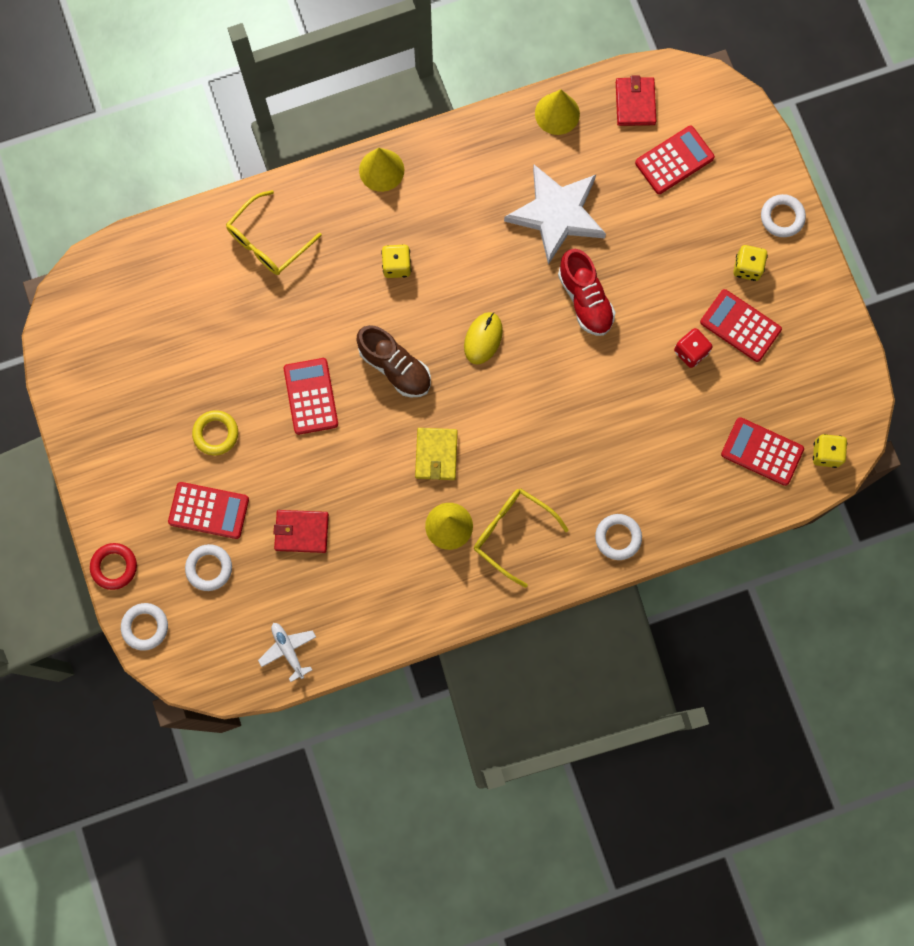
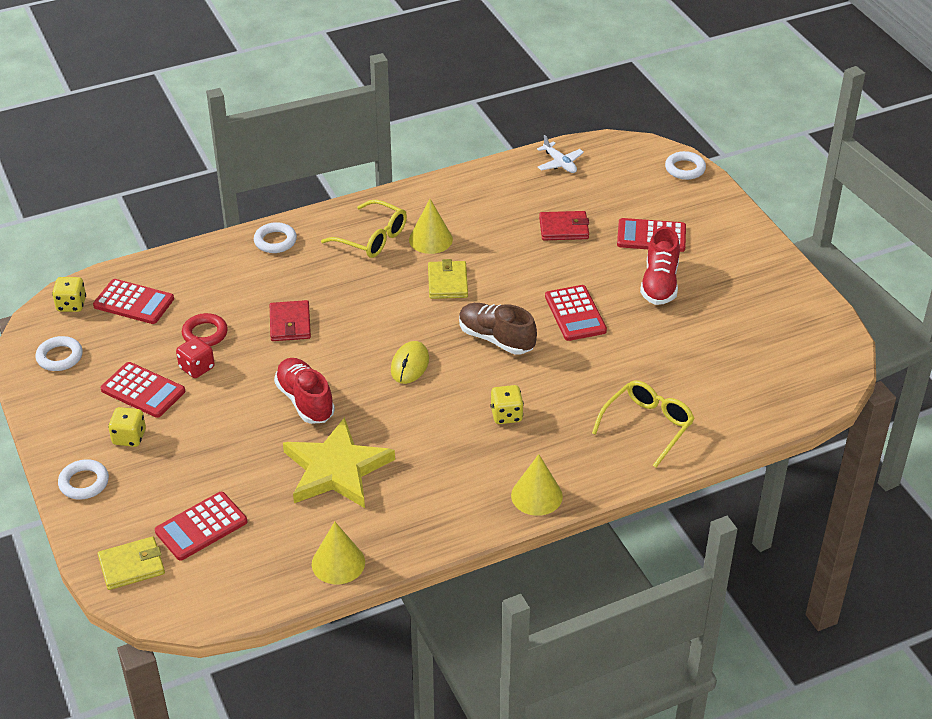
camera: 175 degrees right, 35 degrees down
red ring [90,543,137,590] -> red ring moved to [182,313,228,346]
white ring [185,544,232,591] -> white ring moved to [35,336,83,371]
yellow ring [192,410,238,456] -> red shoe [640,227,680,305]
white star [504,164,606,265] -> yellow star [283,417,395,508]
red wallet [616,75,656,126] -> red wallet moved to [270,300,311,341]
none -> yellow wallet [98,536,165,590]

